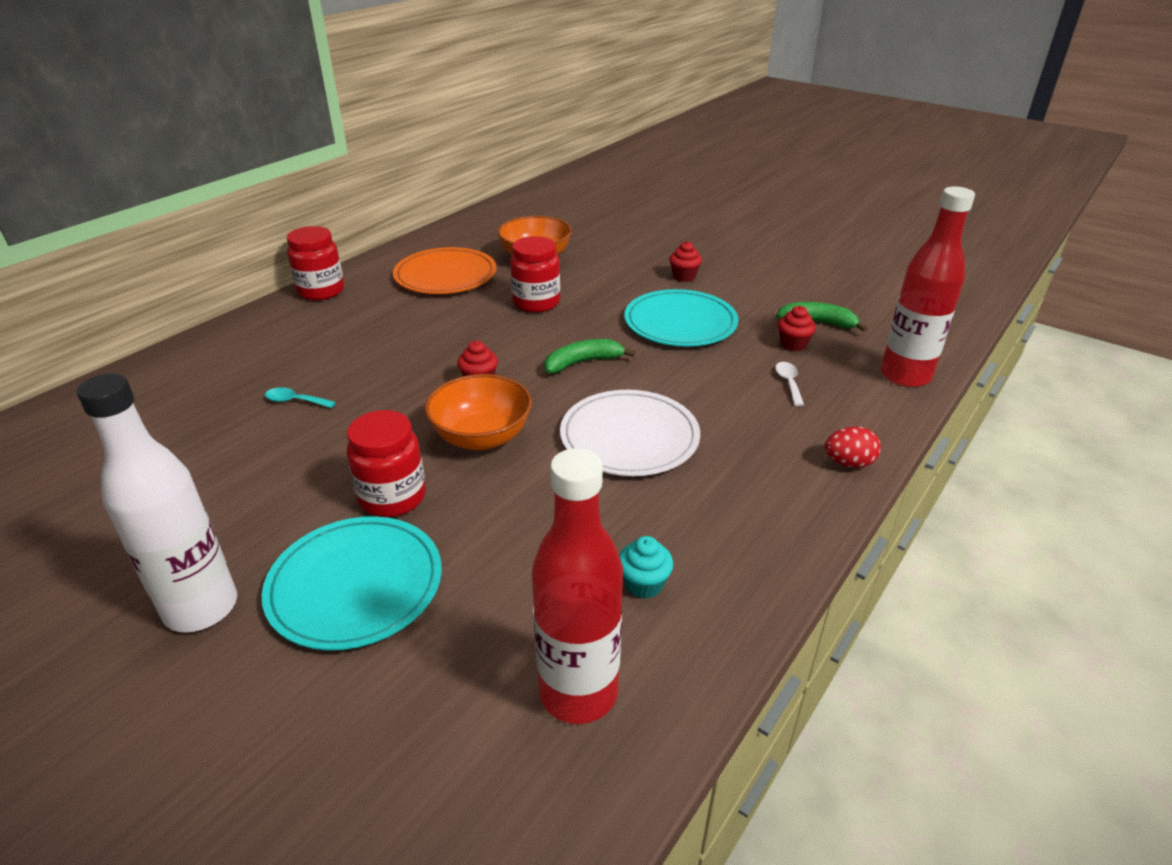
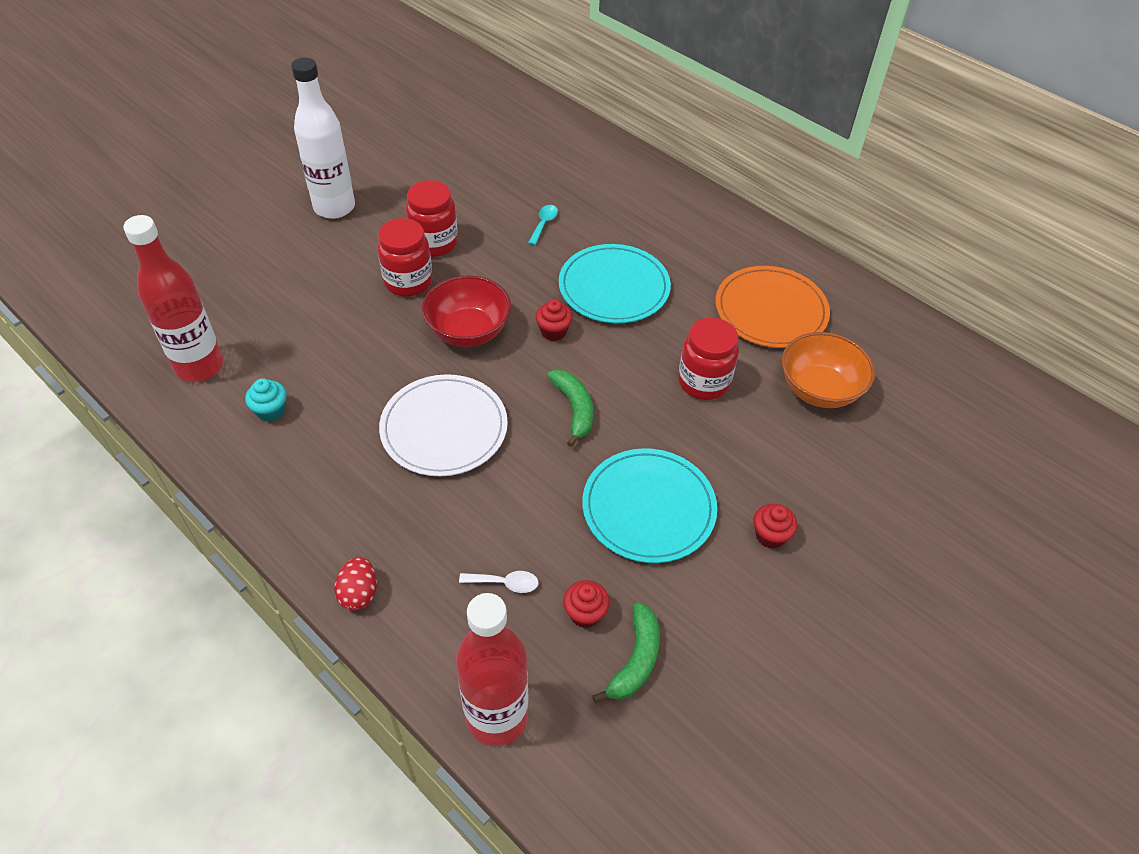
camera: 95 degrees right, 15 degrees up
turquoise plate [262,516,442,650] -> turquoise plate moved to [559,244,671,323]
red jar [287,226,344,300] -> red jar moved to [406,180,458,257]
orange bowl [425,374,532,450] -> red bowl [422,275,511,347]

